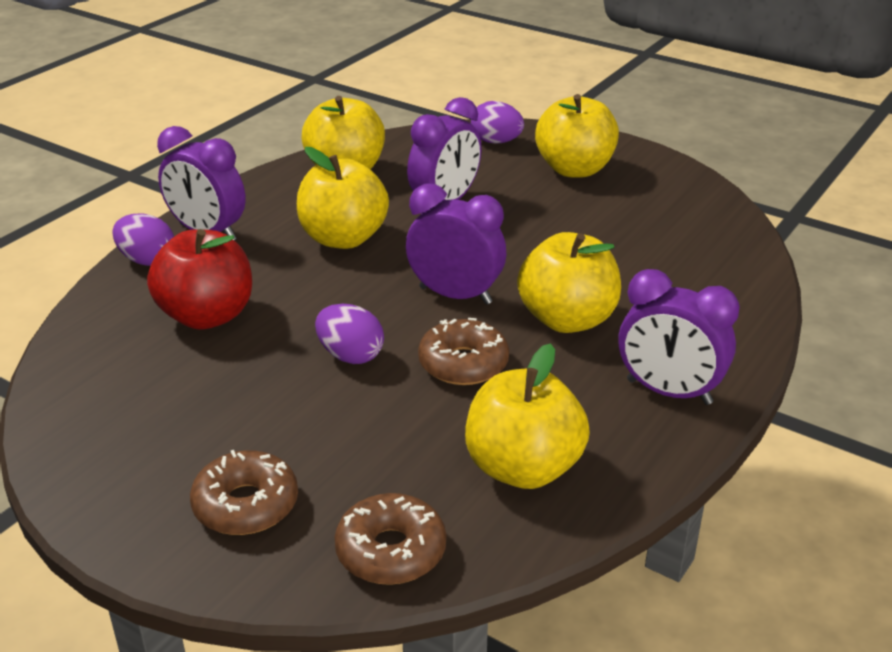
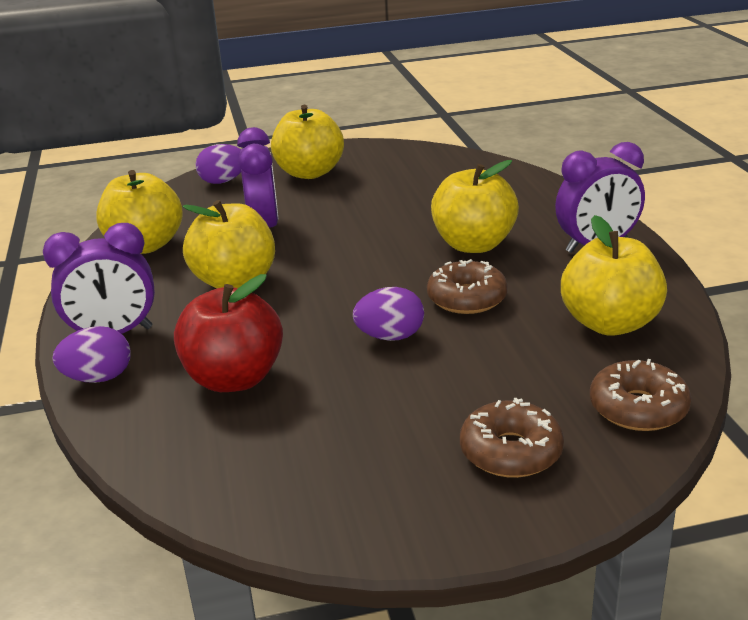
camera: 45 degrees left, 5 degrees down
purple clock [406,183,506,305] -> none

